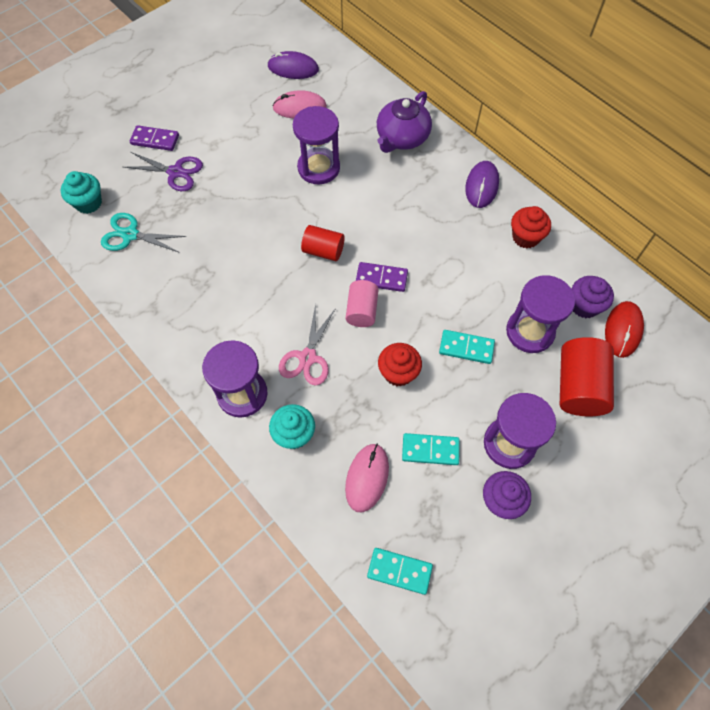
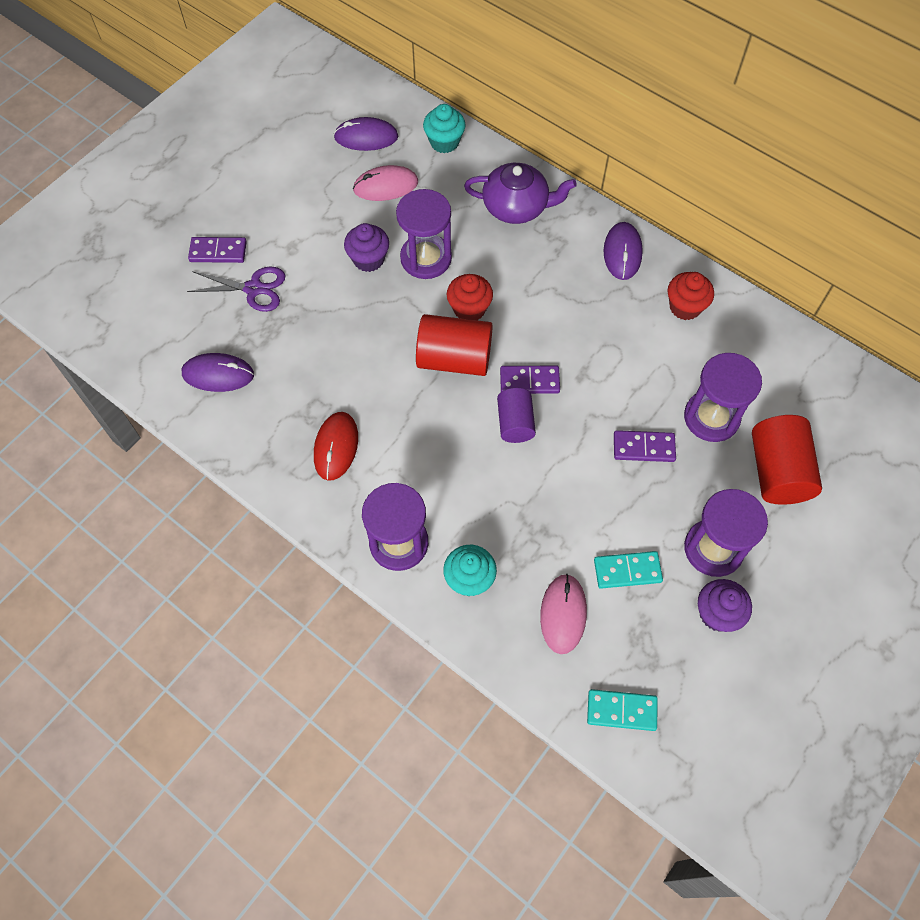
camera: 10 degrees left, 0 degrees up
turquoise cupcake [61,171,102,214] -> turquoise cupcake moved to [423,104,466,153]
turquoise scissors [101,213,187,253] -> purple mouse [182,353,254,392]
pink scissors [279,304,336,386] -> none
red cylinder [301,225,345,261] -> red cylinder [416,314,493,376], size x1.59
pink cylinder [346,280,379,327] -> purple cylinder [497,388,536,443]
purple teapot [377,91,432,153] -> purple teapot turned 105 degrees counterclockwise [464,163,577,224]
red cupcake [378,343,422,387] -> red cupcake moved to [447,274,493,320]
turquoise domino [439,330,495,364] -> purple domino [614,430,676,462]
purple cupcake [572,276,614,318] -> purple cupcake moved to [344,223,389,272]
red mouse [605,301,644,358] -> red mouse moved to [314,412,358,481]

